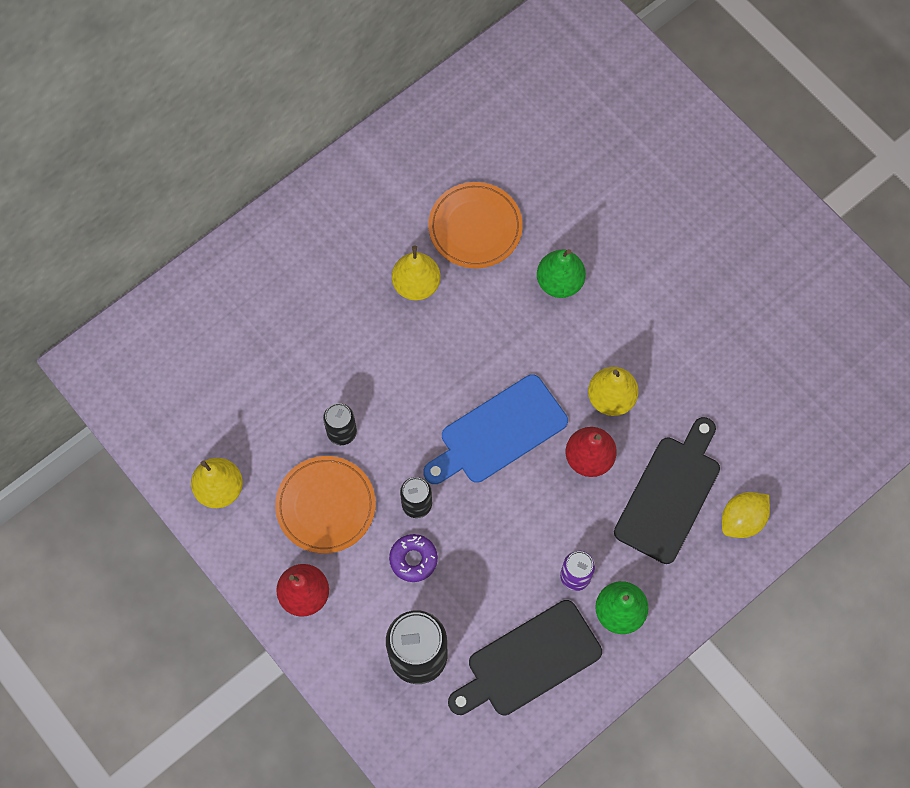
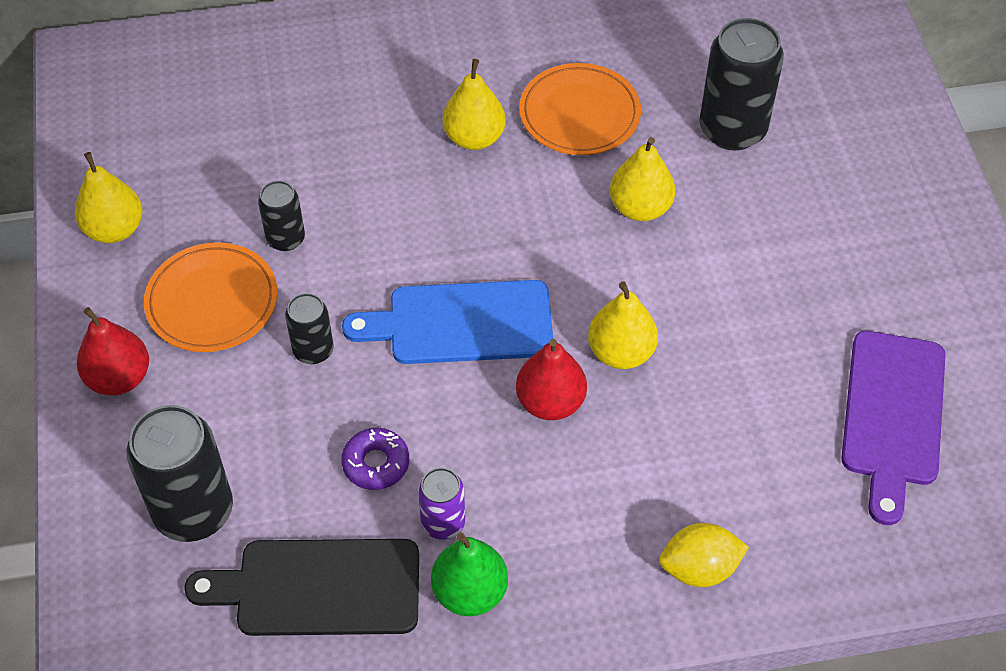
camera: 30 degrees right, 15 degrees down
purple donut [389,534,438,582] -> purple donut moved to [341,428,409,490]
green pear [537,249,586,298] -> yellow pear [610,137,675,221]
black cutting board [614,417,720,564] -> none
none -> black can [699,18,784,150]
none -> purple cutting board [841,331,946,525]

